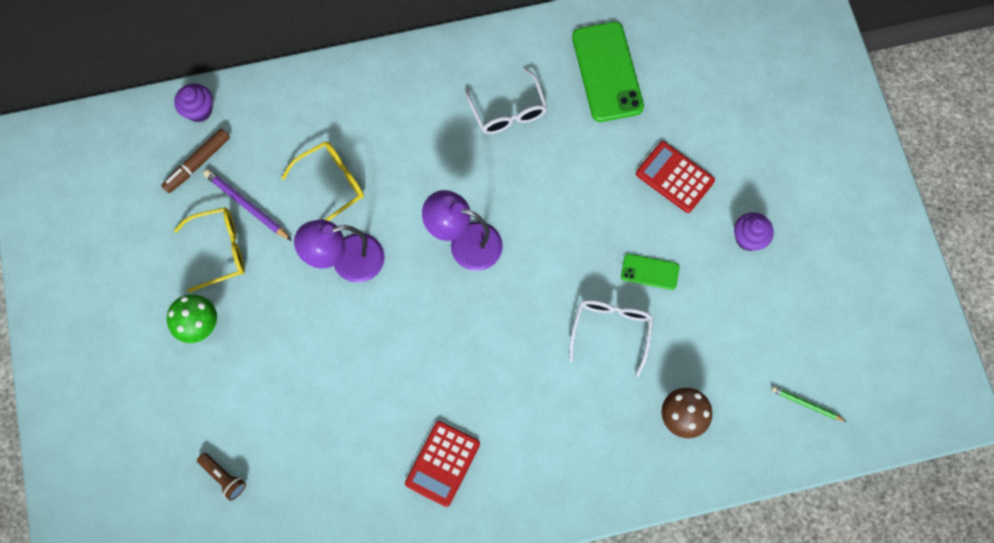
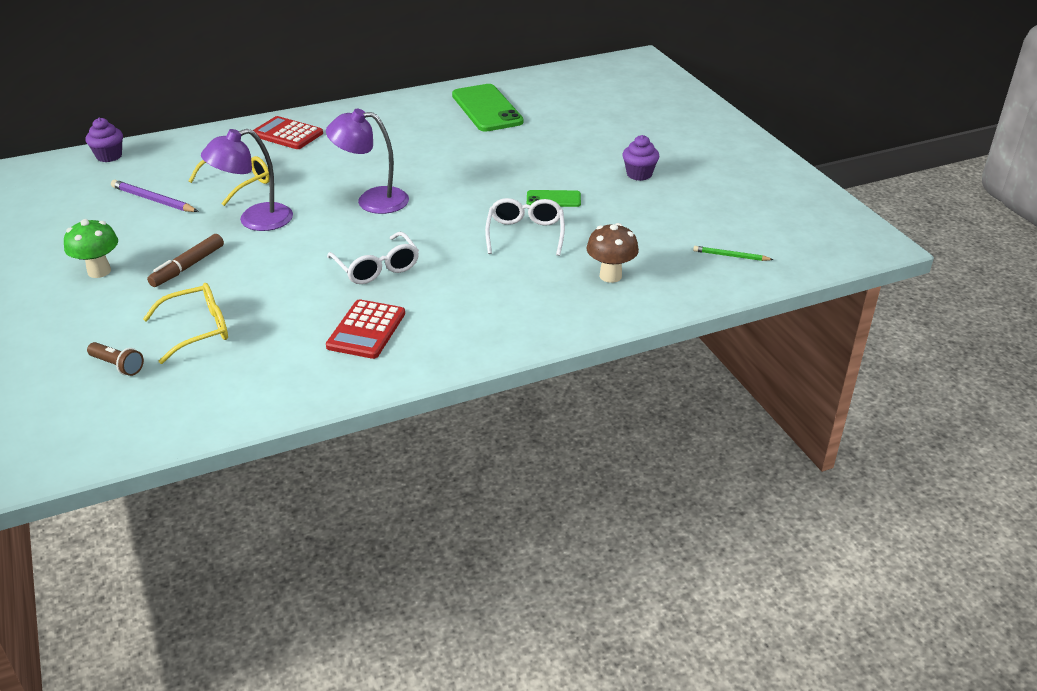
camera: 10 degrees left, 35 degrees down
brown marker [161,129,230,193] -> brown marker moved to [147,234,224,287]
yellow glasses [174,207,245,292] -> yellow glasses moved to [143,283,228,364]
white glasses [465,68,548,134] -> white glasses moved to [327,232,419,284]
red calculator [636,141,715,213] -> red calculator moved to [253,116,323,149]

